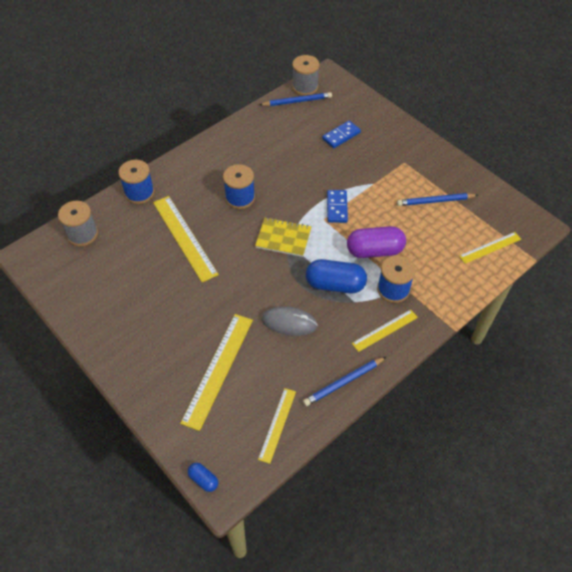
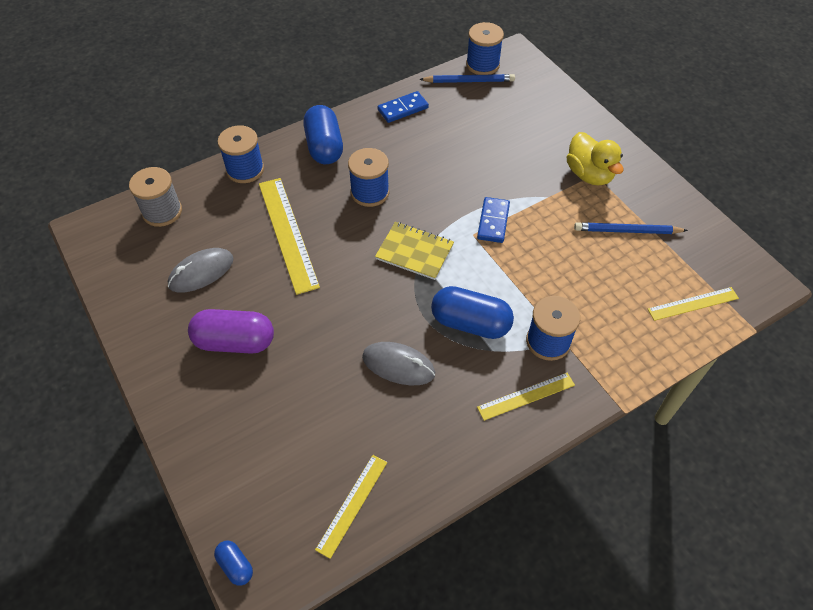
camera: 10 degrees right, 0 degrees up
yellow ruler [180,314,253,431] -> none
grey spool [292,55,320,96] -> blue spool [466,22,504,75]
blue pencil [303,357,386,406] -> none
blue domino [322,121,361,148] -> blue domino moved to [378,91,429,123]
purple capsule [347,226,406,258] -> purple capsule moved to [188,309,274,354]
none -> grey mouse [168,248,234,293]
none -> blue capsule [303,105,343,164]
none -> yellow duck [567,132,623,186]

